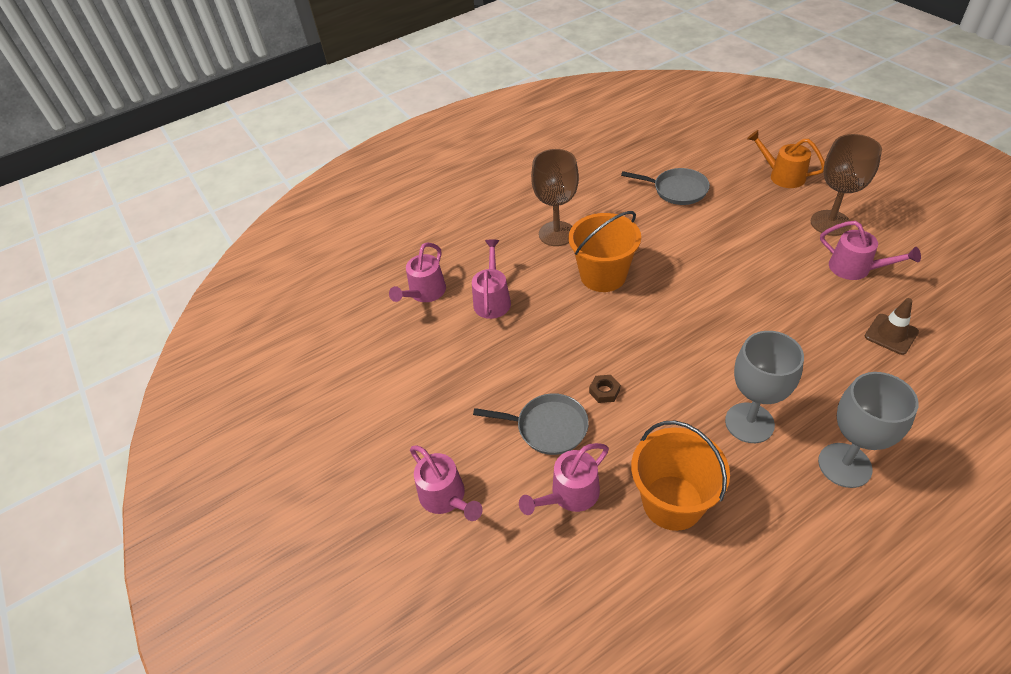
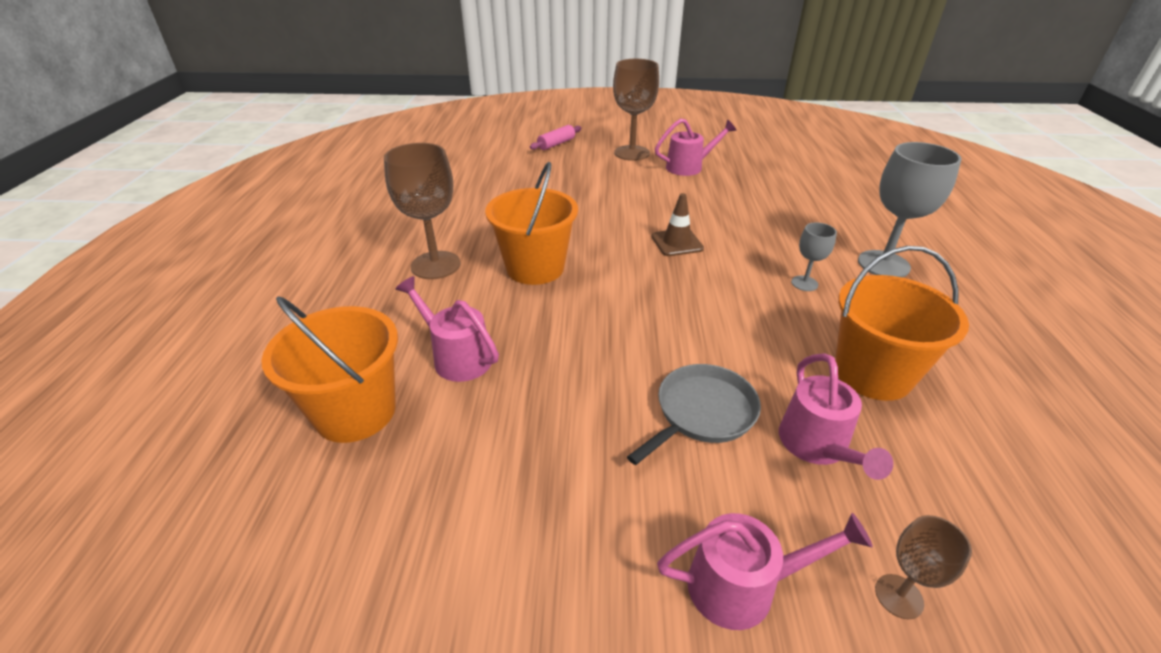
camera: 60 degrees left, 10 degrees down
pink watering can [389,242,446,302] -> orange bucket [261,296,398,443]
brown nut [589,375,620,403] -> none
grey pan [621,168,710,205] -> none
grey goblet [725,331,804,443] -> grey goblet [791,223,837,291], size x0.51
orange watering can [747,130,825,188] -> pink rolling pin [530,125,581,150]
brown traffic cone [865,298,919,355] -> brown traffic cone moved to [651,193,704,256]
none -> brown goblet [875,515,972,620]

